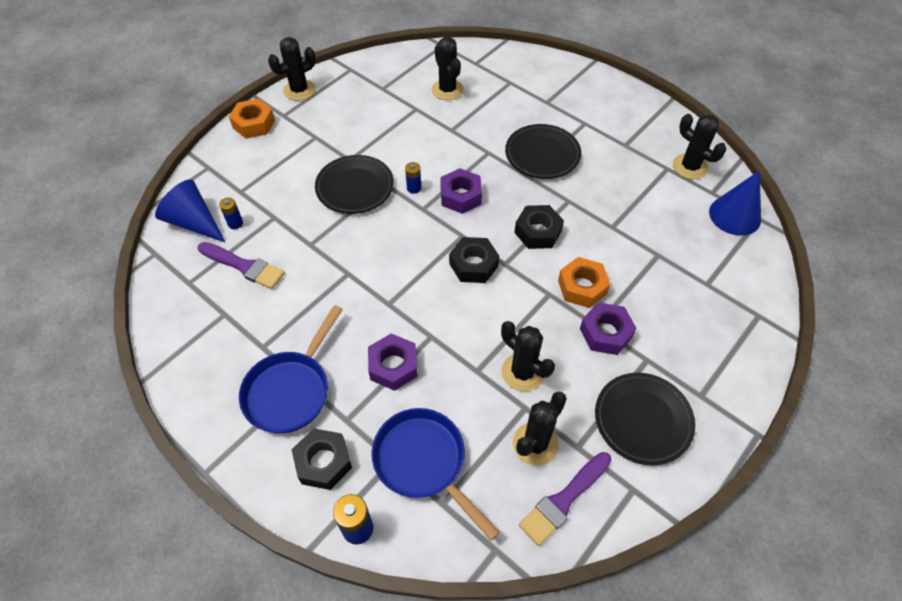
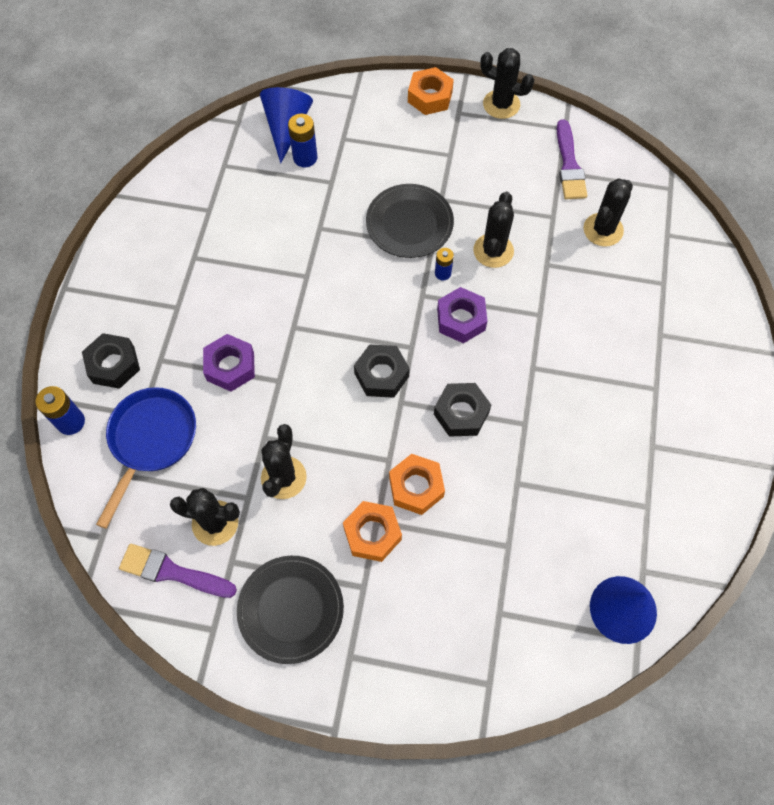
camera: 60 degrees right, 10 degrees up
purple brush [198,242,285,289] -> purple brush moved to [557,119,587,199]
blue battery [219,197,243,229] -> blue battery [288,114,318,167], size x1.56
blue pan [239,305,343,434] -> none
black plate [505,124,581,179] -> none
purple nut [580,302,637,355] -> orange nut [343,501,402,562]
black cactus [673,114,726,179] -> black cactus moved to [473,191,514,268]

